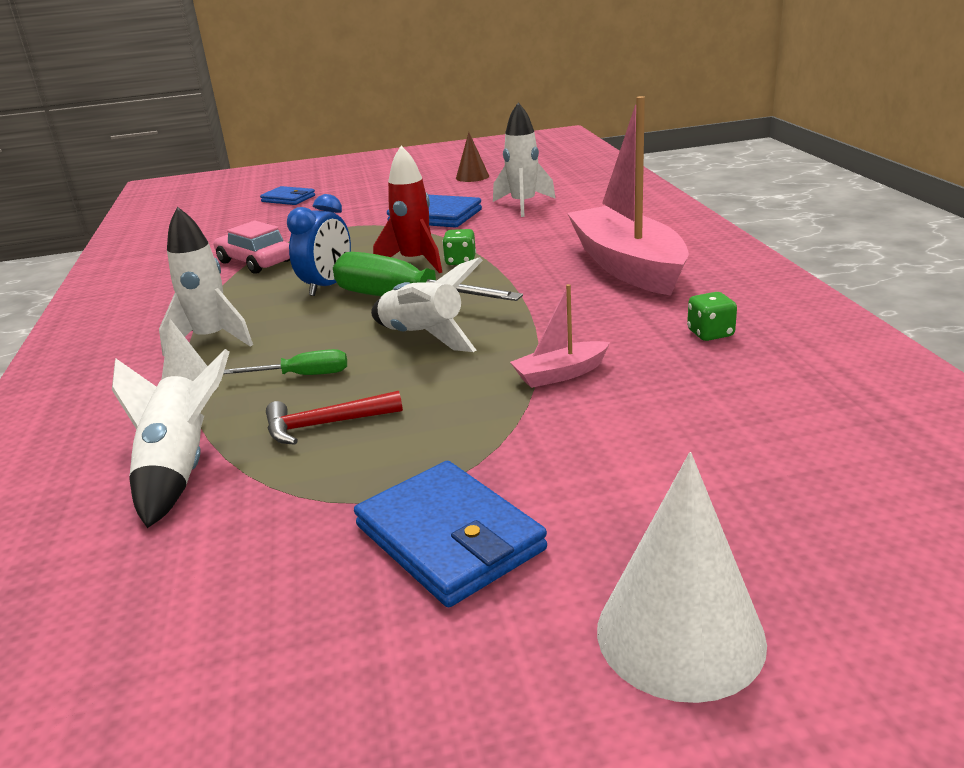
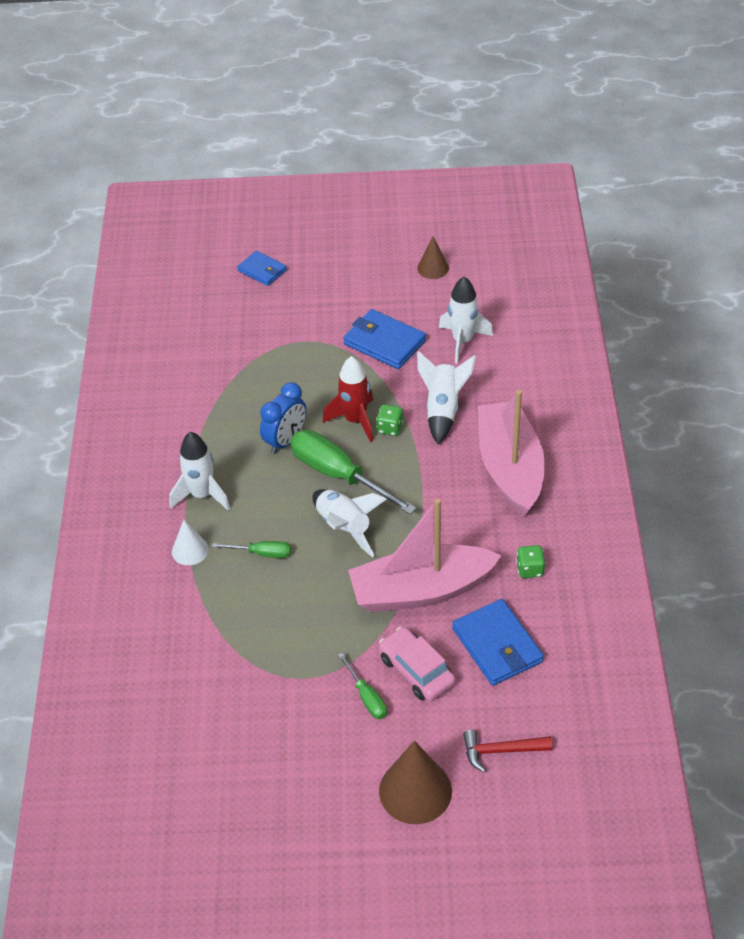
camera: 10 degrees right, 20 degrees up
white rocket [112,349,229,528] -> white rocket moved to [417,351,476,444]
pink car [214,221,290,274] -> pink car moved to [379,627,455,701]
red hammer [266,391,403,445] -> red hammer moved to [463,730,553,772]
blue wallet [354,461,547,607] -> blue wallet moved to [452,599,544,686]
pink boat [510,284,610,388] -> pink boat [348,499,502,612], size x2.28
white cone [597,452,767,703] -> brown cone [379,741,452,824]
none -> green screwdriver [338,653,387,719]

